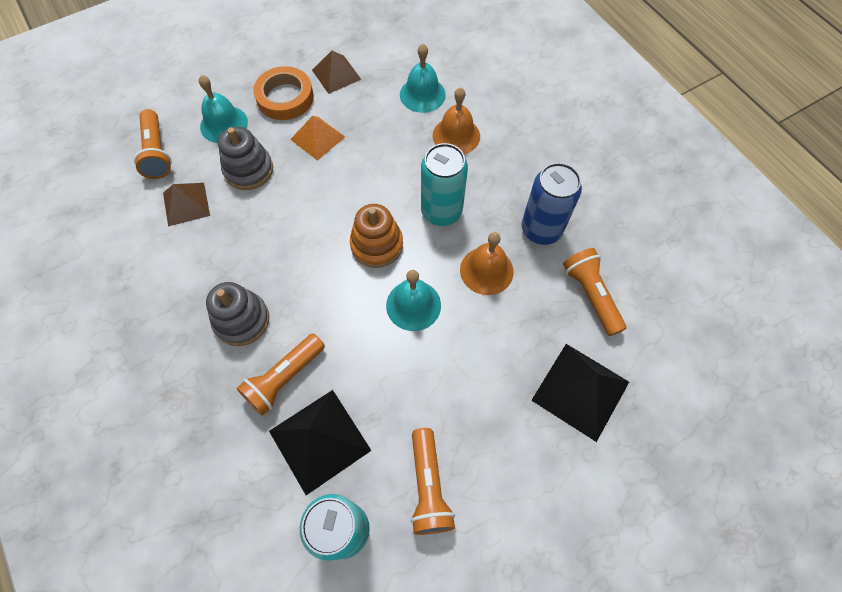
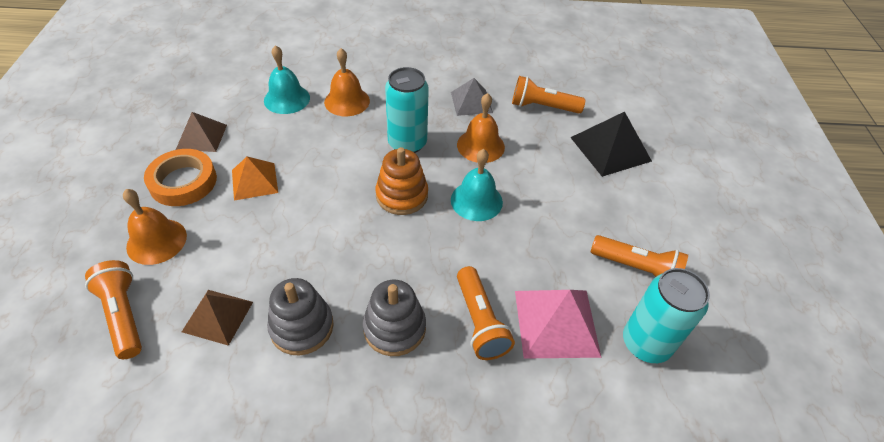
camera: 60 degrees left, 15 degrees down
orange flashlight [134,109,172,179] -> orange flashlight turned 135 degrees counterclockwise [85,260,142,359]
turquoise bell [199,75,248,143] -> orange bell [123,189,187,265]
grey stacking toy [218,127,273,190] -> grey stacking toy moved to [267,278,334,356]
black pyramid [269,390,372,495] -> pink pyramid [515,290,601,359]
blue can [521,163,582,245] -> grey pyramid [451,78,493,116]

